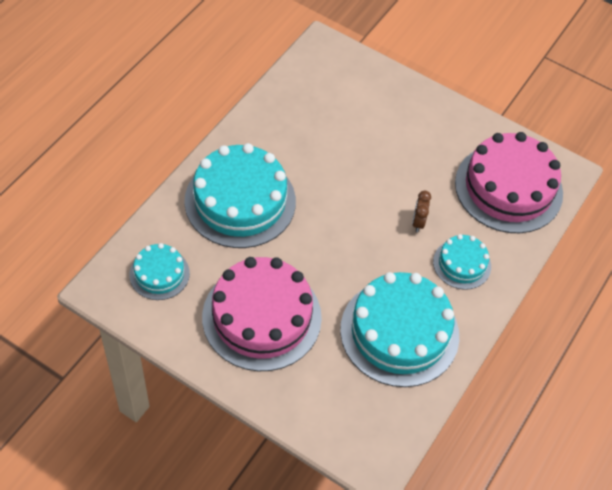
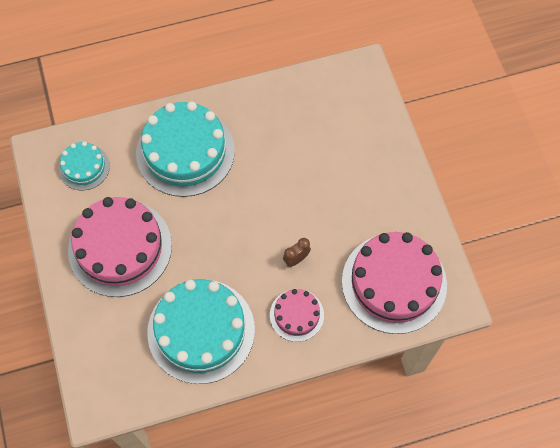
camera: 45 degrees right, 10 degrees up
turquoise cake [433,234,491,290] -> pink cake [270,289,324,342]

